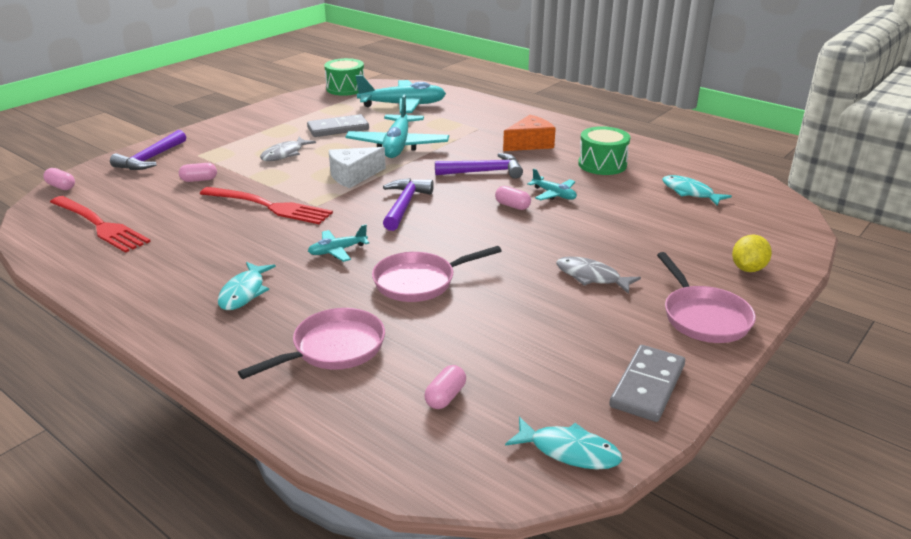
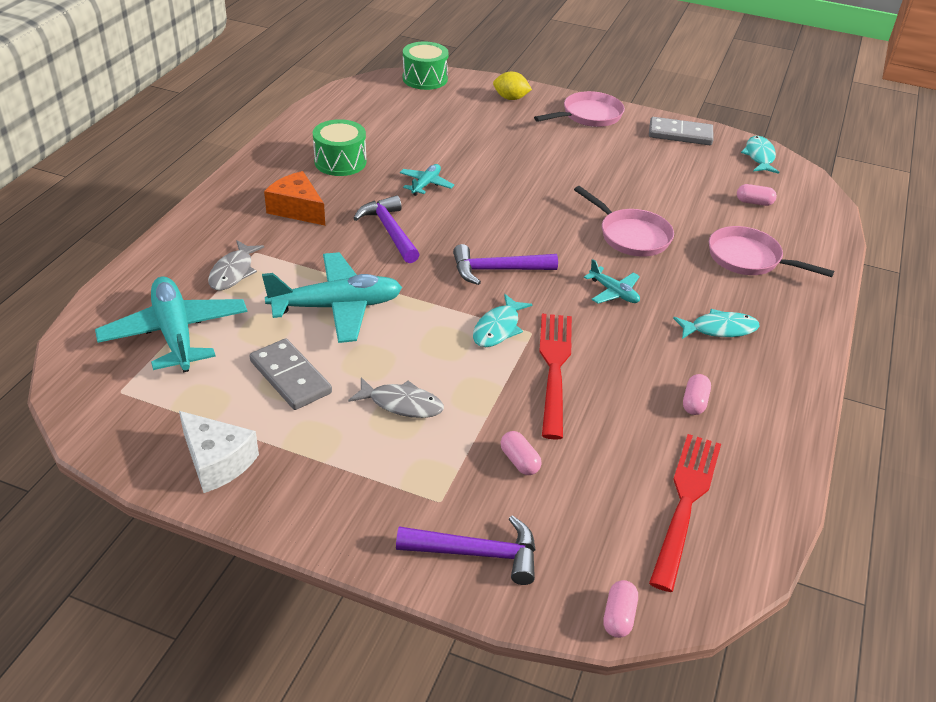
camera: 110 degrees left, 10 degrees up
green drum [324,58,364,96] -> green drum moved to [403,42,449,90]
white cheese [329,147,386,188] -> white cheese moved to [179,411,259,493]
pink capsule [495,186,531,210] -> pink capsule moved to [683,374,711,415]
grey fish [556,256,641,294] -> grey fish moved to [208,240,264,290]
turquoise fish [662,175,732,206] -> turquoise fish moved to [473,294,532,347]

